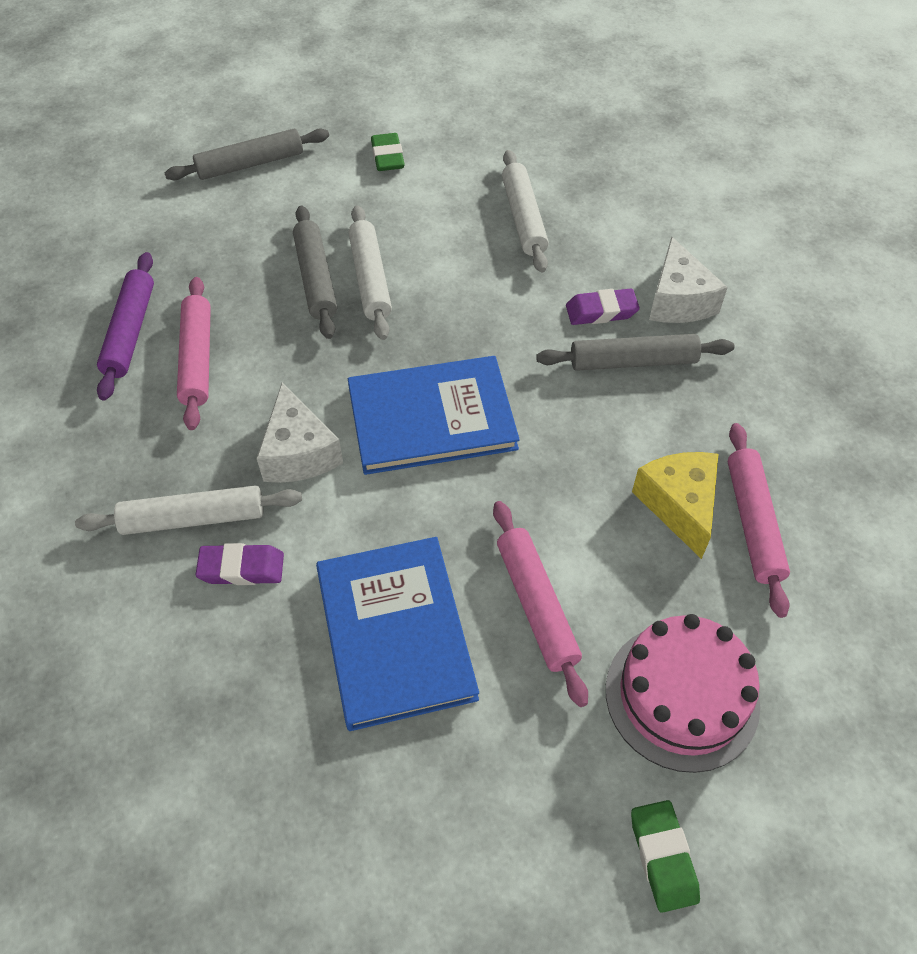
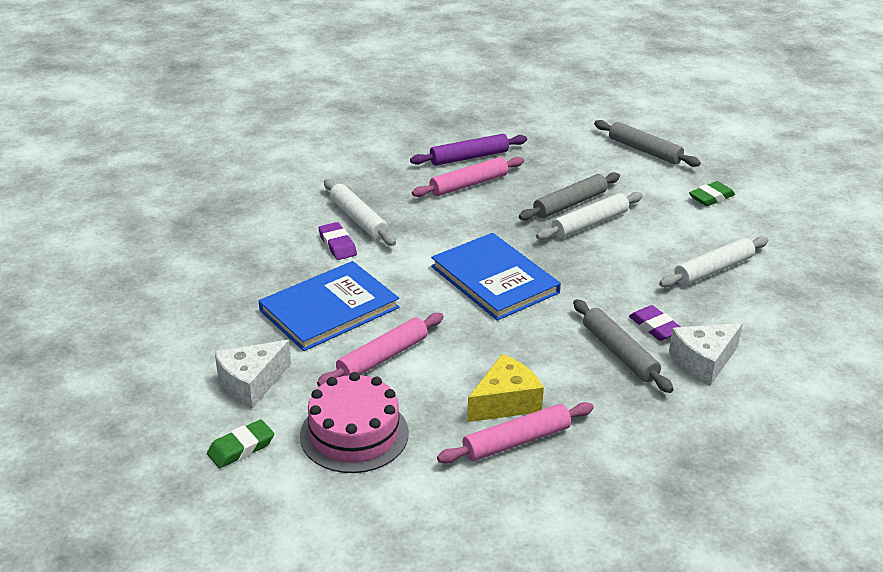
camera: 65 degrees right, 20 degrees down
white cheese [257,383,343,483] -> white cheese moved to [215,340,291,408]

